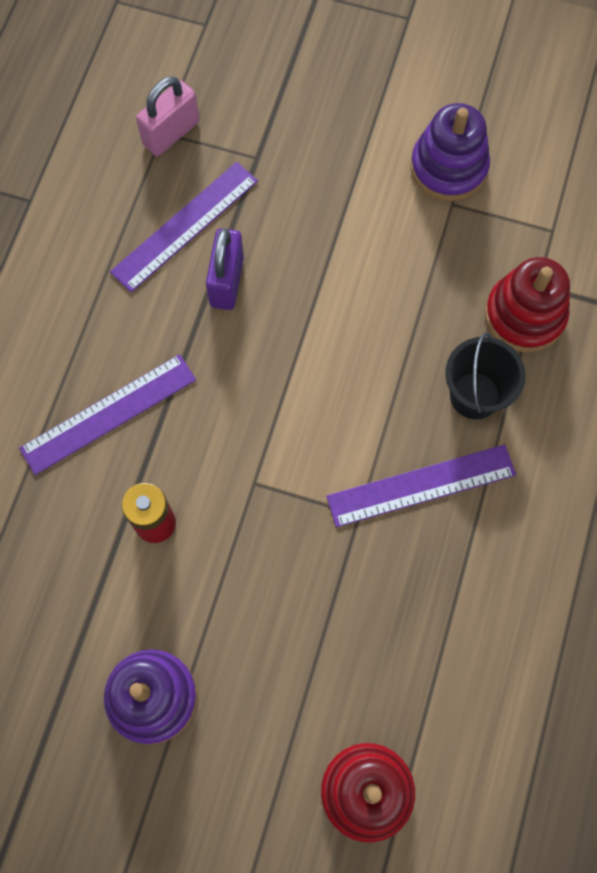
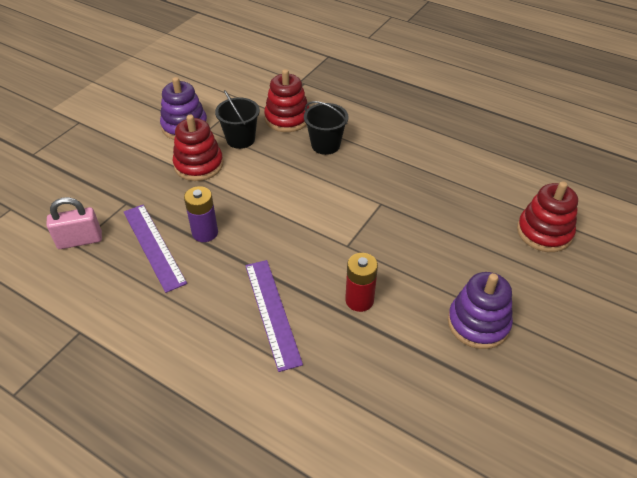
camera: 75 degrees left, 25 degrees down
pink padlock [136,76,200,156] -> pink padlock turned 75 degrees counterclockwise [47,197,102,249]
purple padlock [206,228,244,310] -> purple battery [184,186,218,242]
purple ruler [326,445,516,527] -> none
none -> red stacking toy [173,115,223,181]
none -> black bucket [215,90,260,149]

